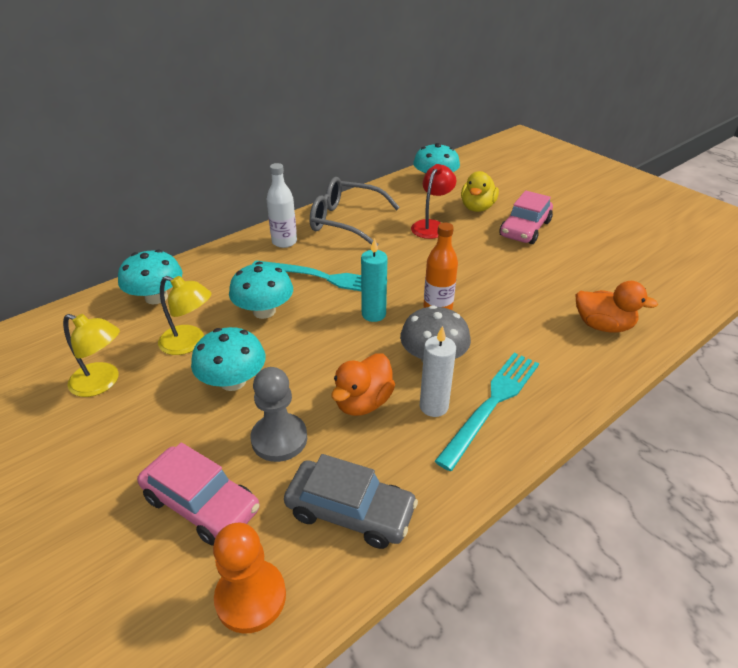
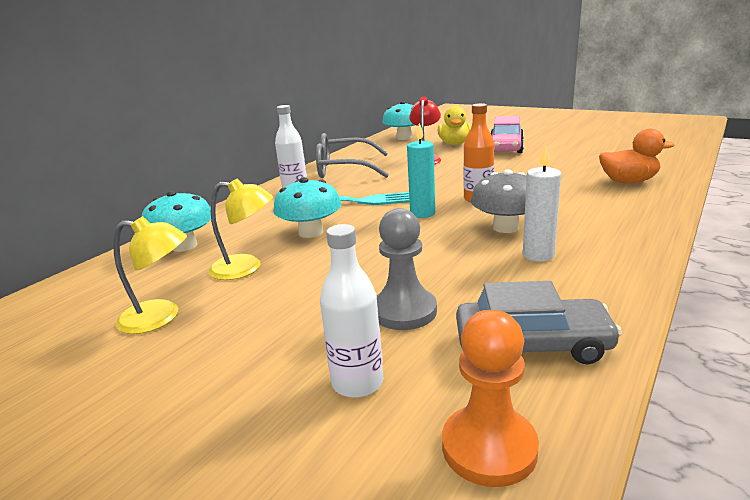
camera: 15 degrees left, 15 degrees down
pink car [137,443,260,546] -> white bottle [320,224,383,398]
turquoise mushroom [191,327,265,391] -> none
orange duck [331,353,395,416] -> none
turquoise fork [435,353,539,471] -> none

